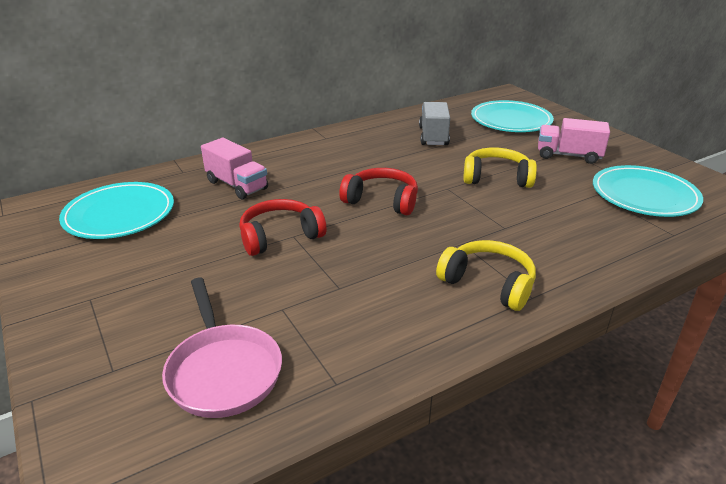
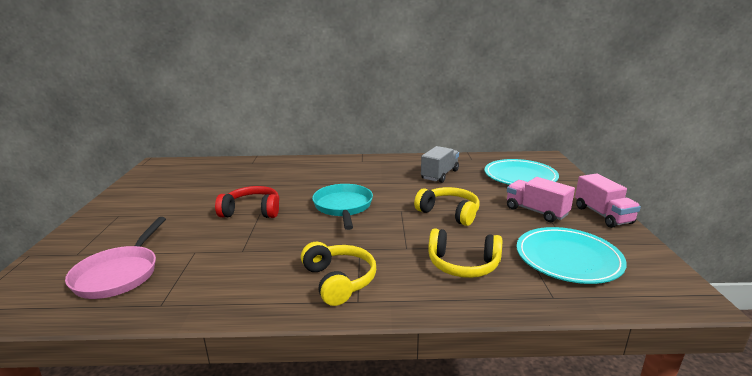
camera: 30 degrees right, 10 degrees down
turquoise plate [59,182,174,239] -> none
pink truck [201,138,268,199] -> pink truck moved to [575,173,641,228]
red headphones [339,168,418,215] -> turquoise pan [312,184,373,230]
none -> yellow headphones [428,228,502,278]

